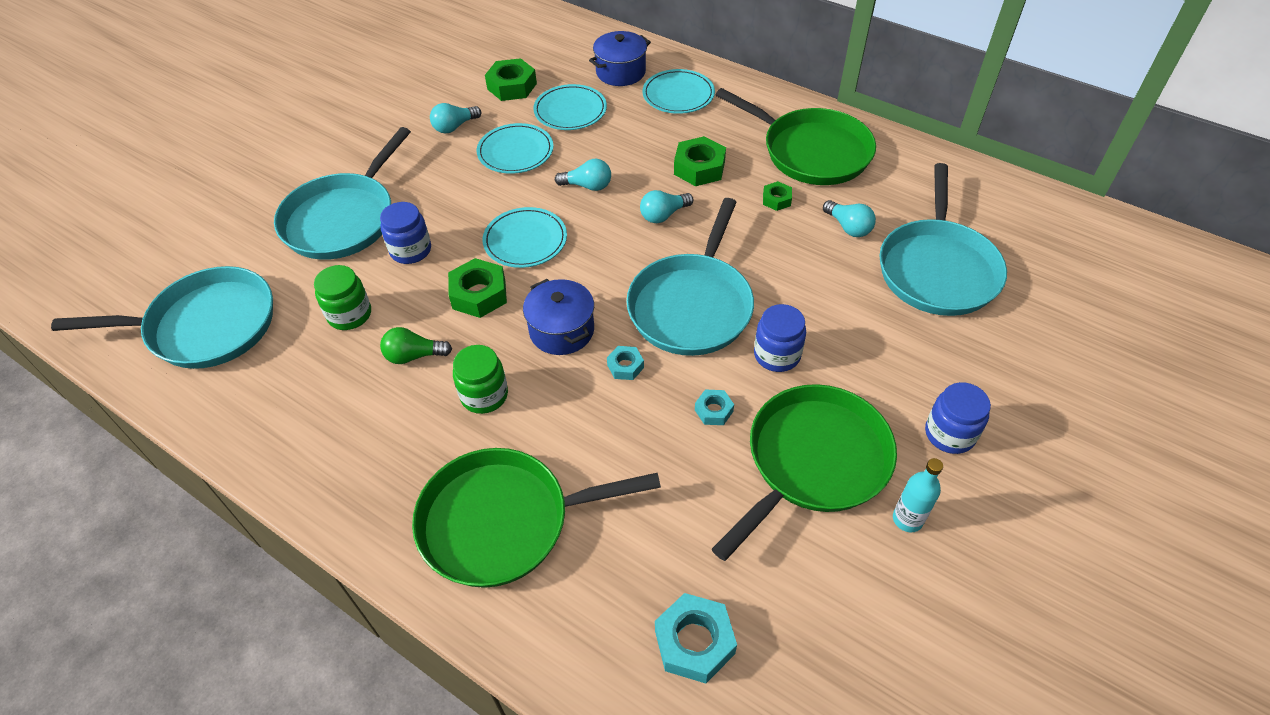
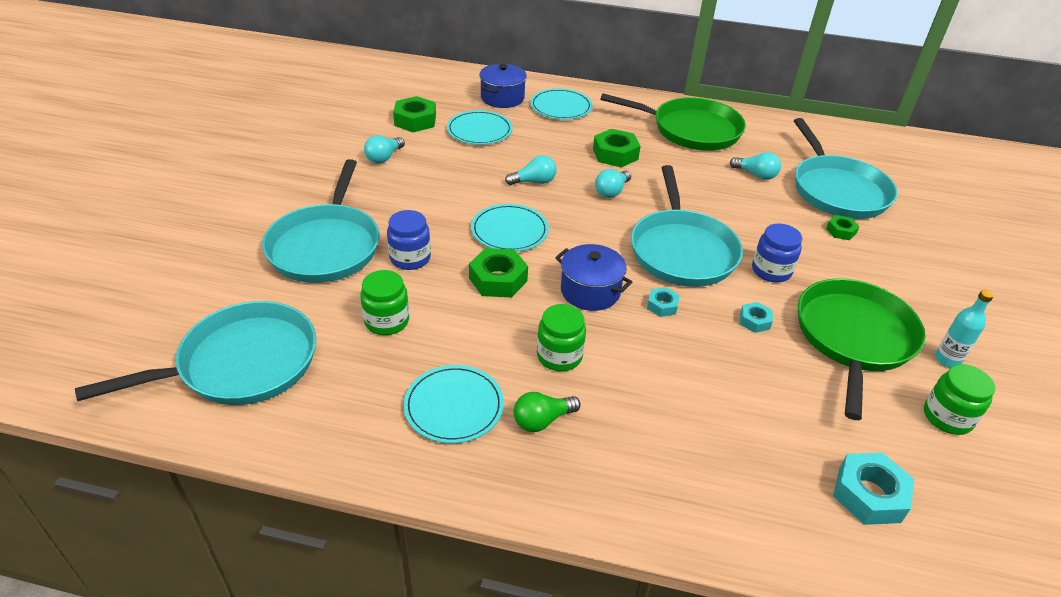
camera: 25 degrees left, 10 degrees down
green light bulb [380,327,452,364] -> green light bulb moved to [513,392,581,432]
green pan [412,448,661,588] -> none
turquoise plate [477,123,553,174] -> turquoise plate moved to [403,365,504,443]
green nut [763,181,792,211] -> green nut moved to [826,215,860,240]
blue jar [925,382,991,454] -> none
none -> green jar [924,364,995,435]

